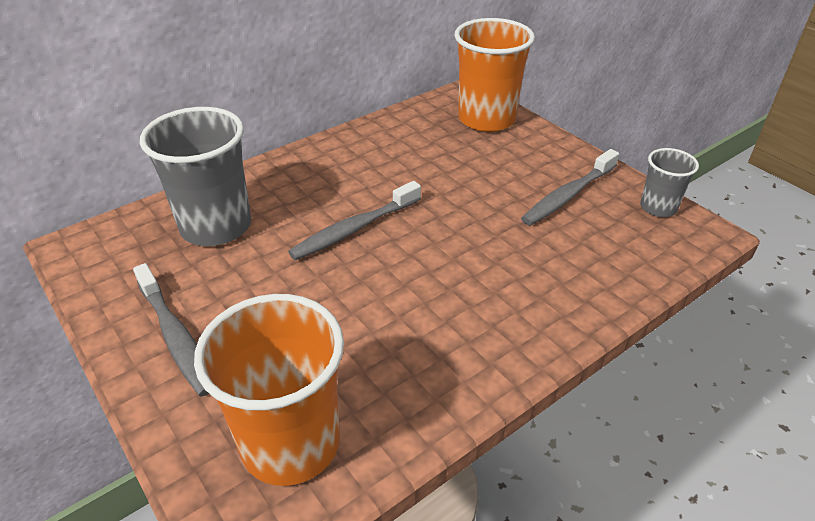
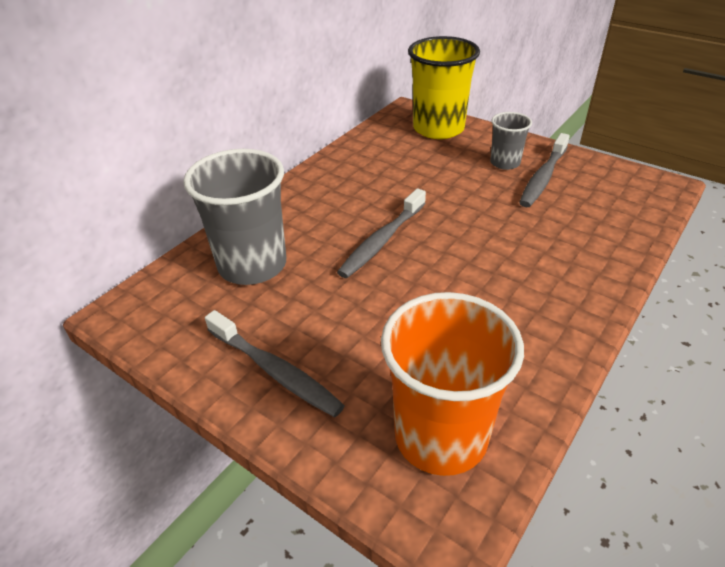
camera: 15 degrees left, 0 degrees up
orange cup [455,18,535,132] -> yellow cup [408,36,480,139]
grey cup [640,148,699,217] -> grey cup moved to [490,112,532,170]

